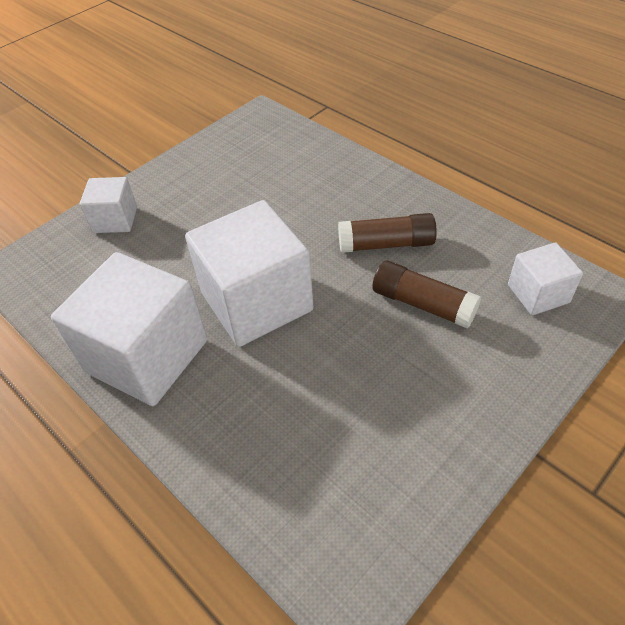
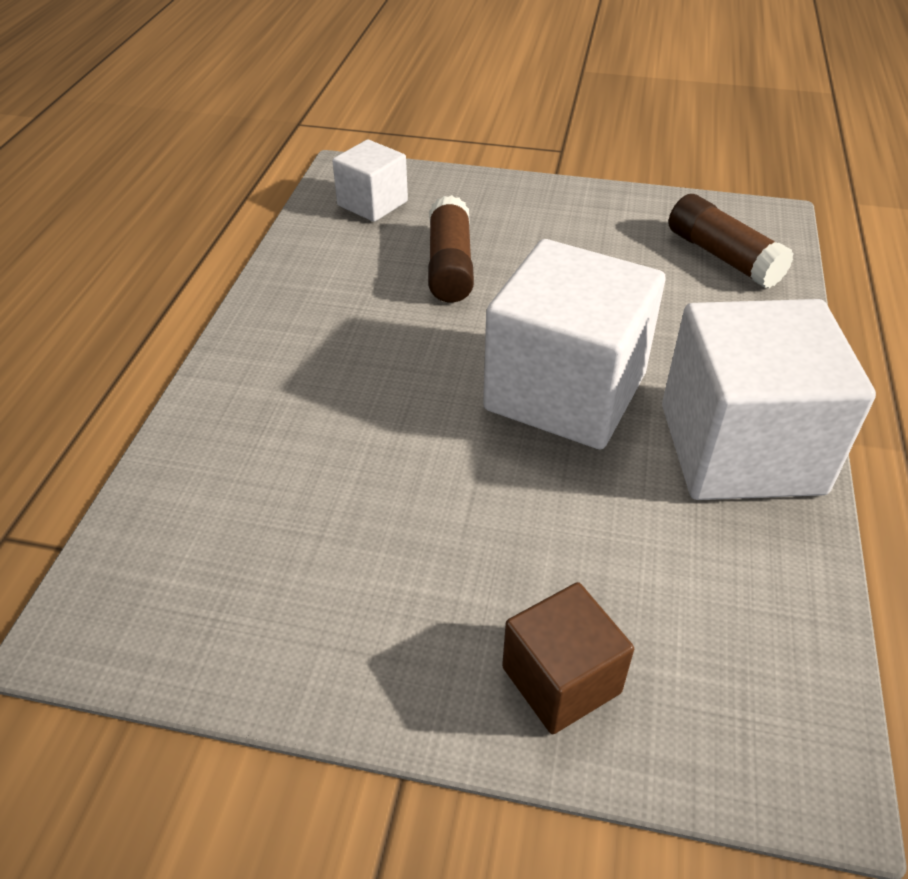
camera: 125 degrees left, 5 degrees down
white cube [80,177,137,233] -> brown cube [502,582,634,734]
brown glue stick [338,213,437,253] -> brown glue stick moved to [669,194,794,288]

